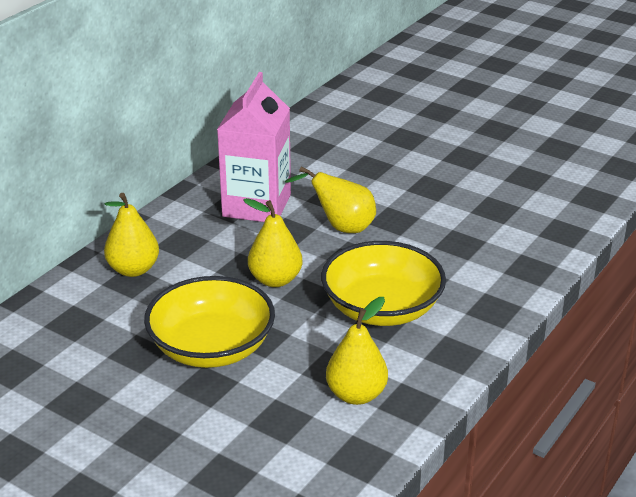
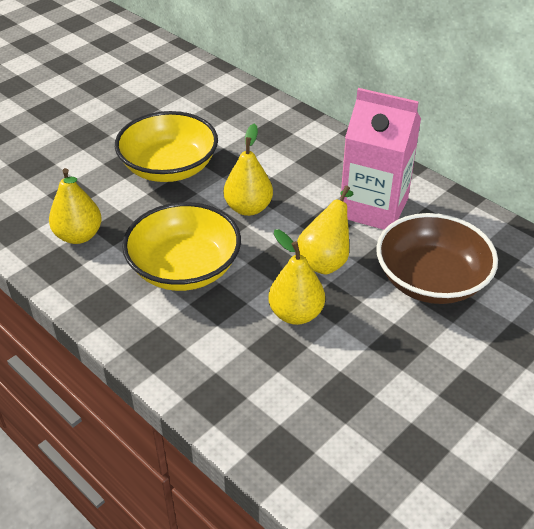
camera: 100 degrees right, 10 degrees up
yellow pear [104,193,159,277] -> yellow pear moved to [269,229,325,325]
none -> brown bowl [376,213,498,304]

